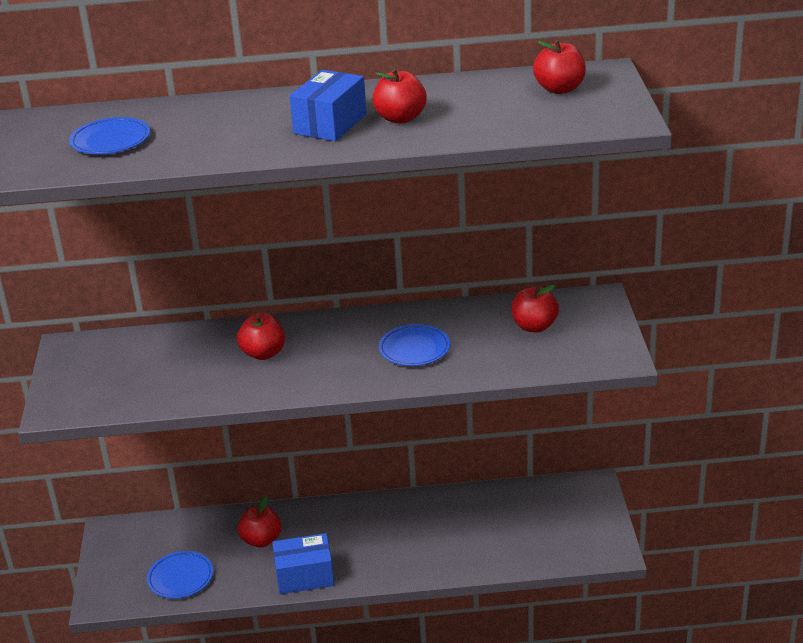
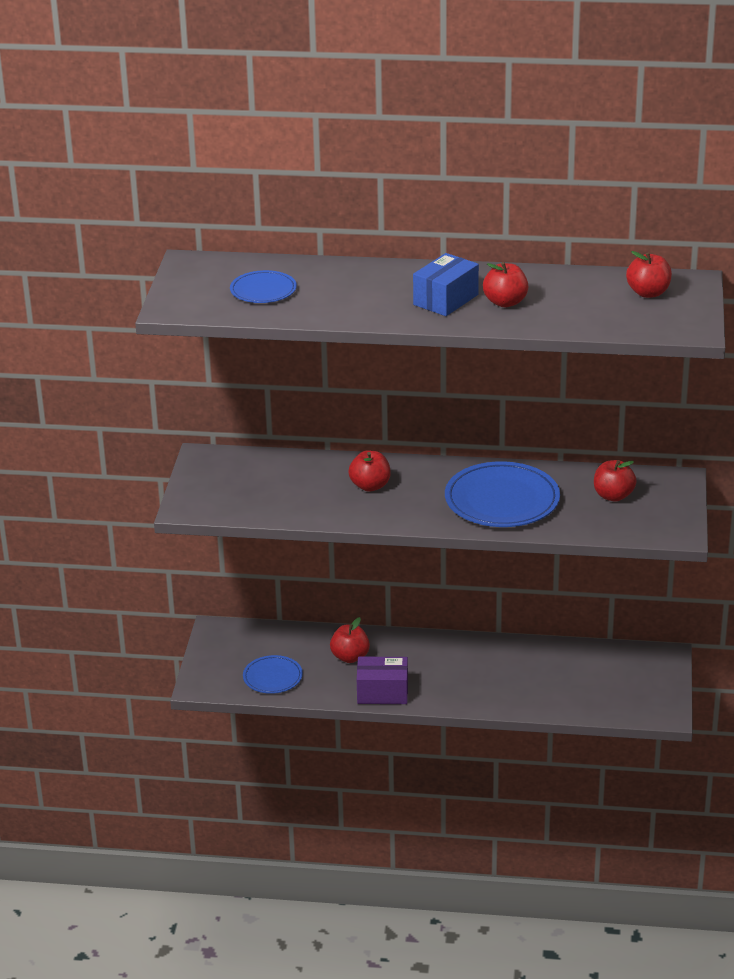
camera: 10 degrees right, 0 degrees up
blue box [272,533,334,594] -> purple box [357,657,408,704]
blue plate [379,324,450,366] -> blue plate [445,461,560,527], size x1.81

